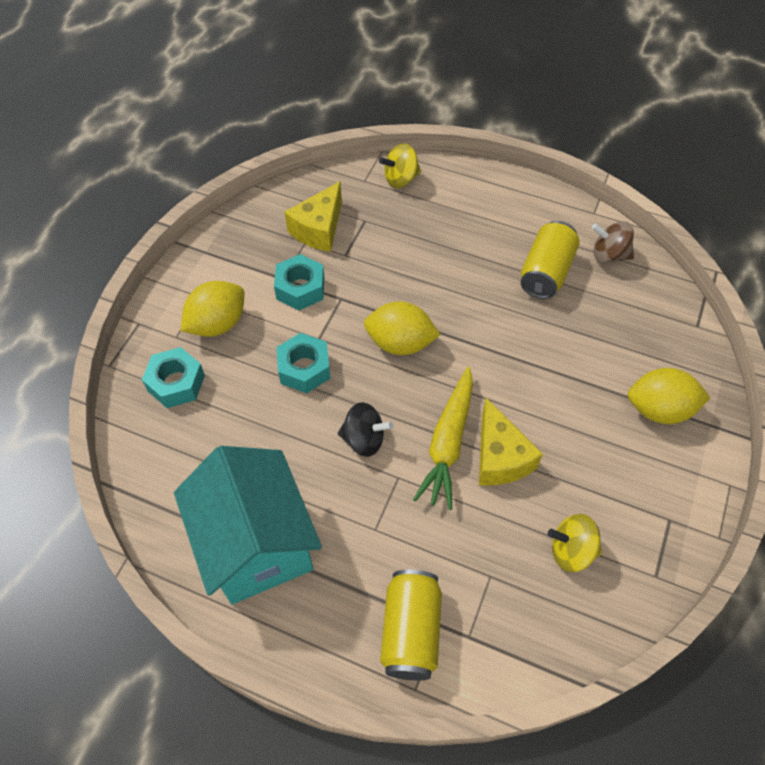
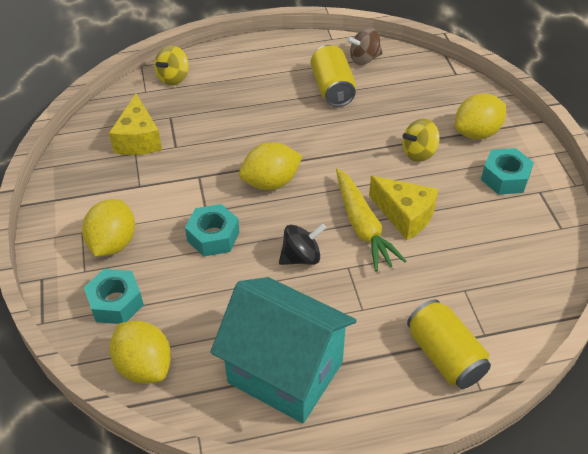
camera: 35 degrees left, 10 degrees down
turquoise nut [274,254,325,310] -> turquoise nut moved to [481,148,534,195]
yellow spinning top [548,514,602,572] -> yellow spinning top moved to [402,119,440,162]
none -> yellow lemon [109,320,171,384]

